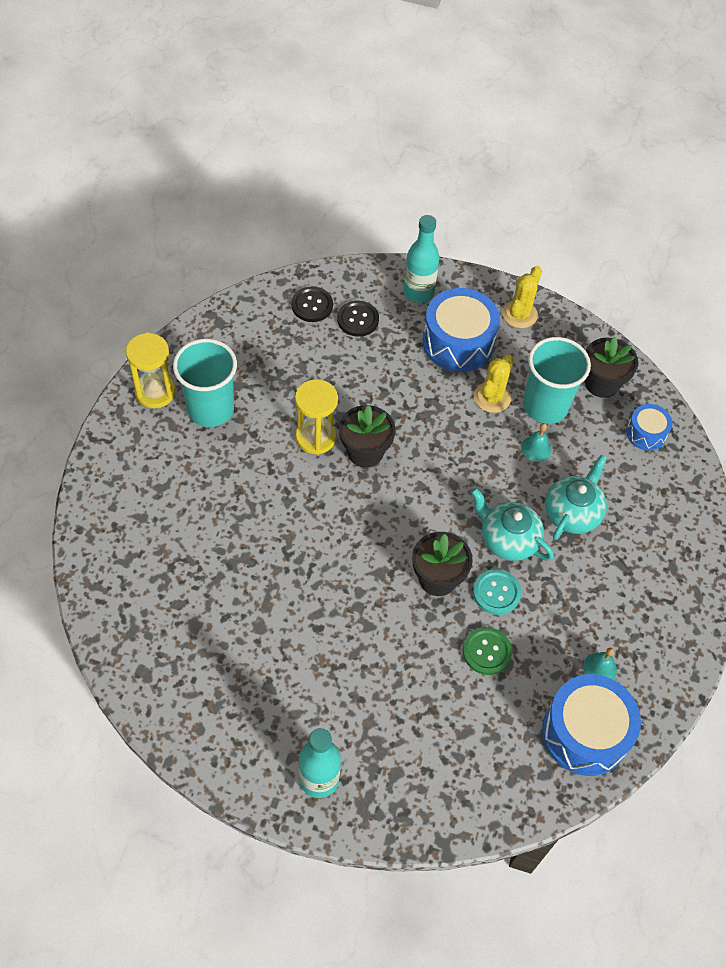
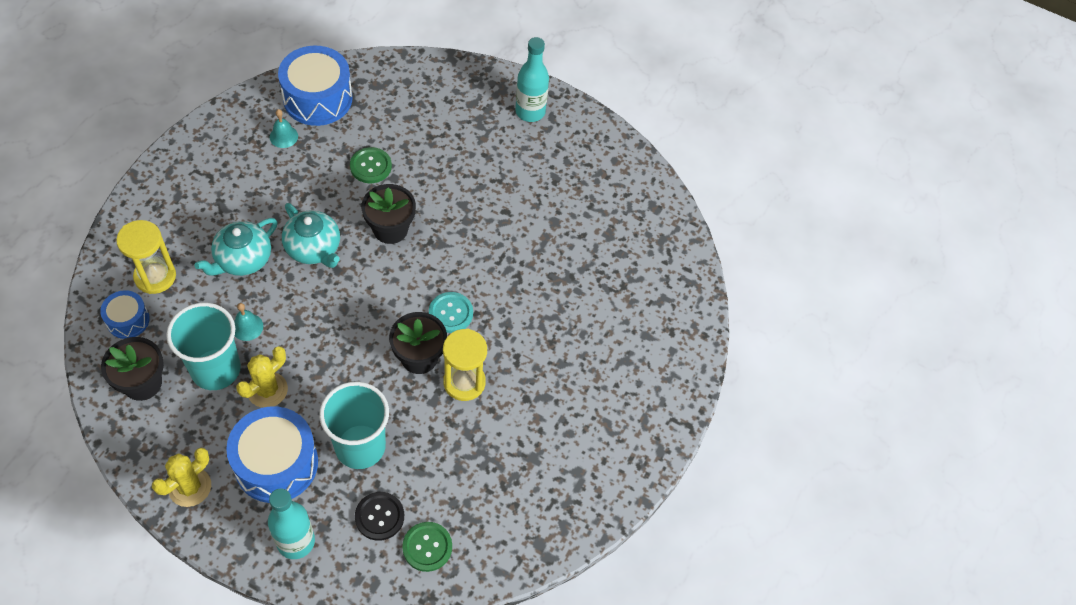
camera: 170 degrees left, 0 degrees up
yellow hourglass [126,333,176,408] -> yellow hourglass moved to [116,220,176,294]
turquoise cup [173,339,237,427] -> turquoise cup moved to [319,382,389,469]
black button [291,286,333,322] -> green button [402,522,452,572]
turquoise button [473,569,521,615] -> turquoise button moved to [429,292,473,333]

